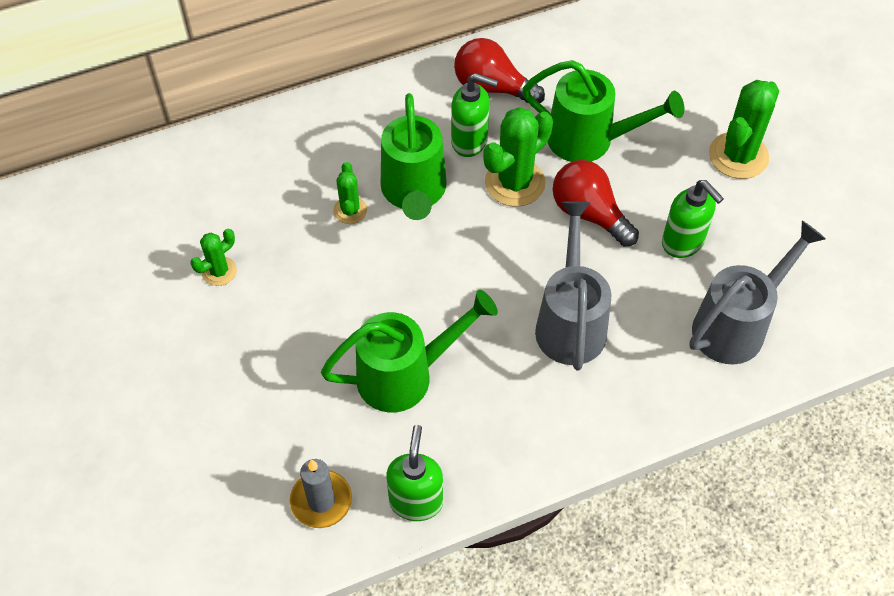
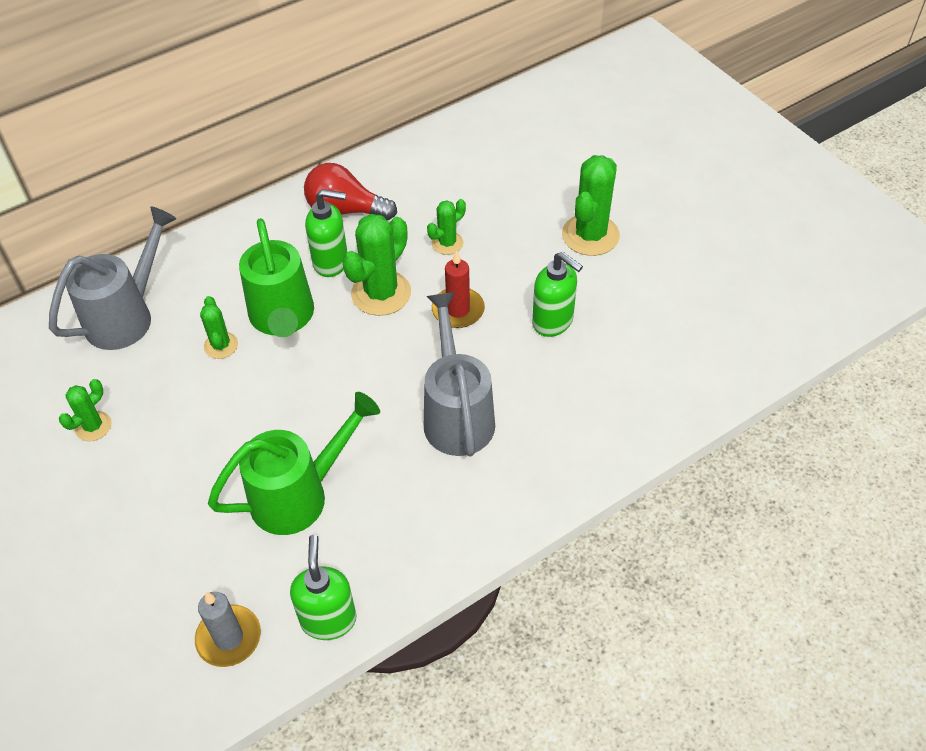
camera: 10 degrees left, 5 degrees down
green watering can [523,60,684,162] -> green cactus [427,199,466,255]
red light bulb [553,160,639,246] -> red candle [432,250,485,328]
grey watering can [689,220,826,364] -> grey watering can moved to [49,206,176,350]

